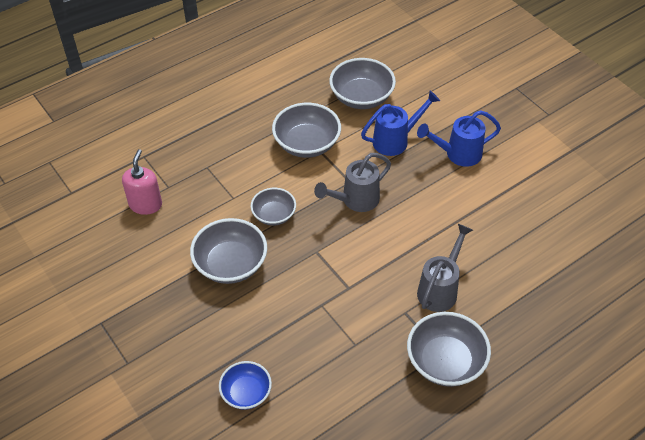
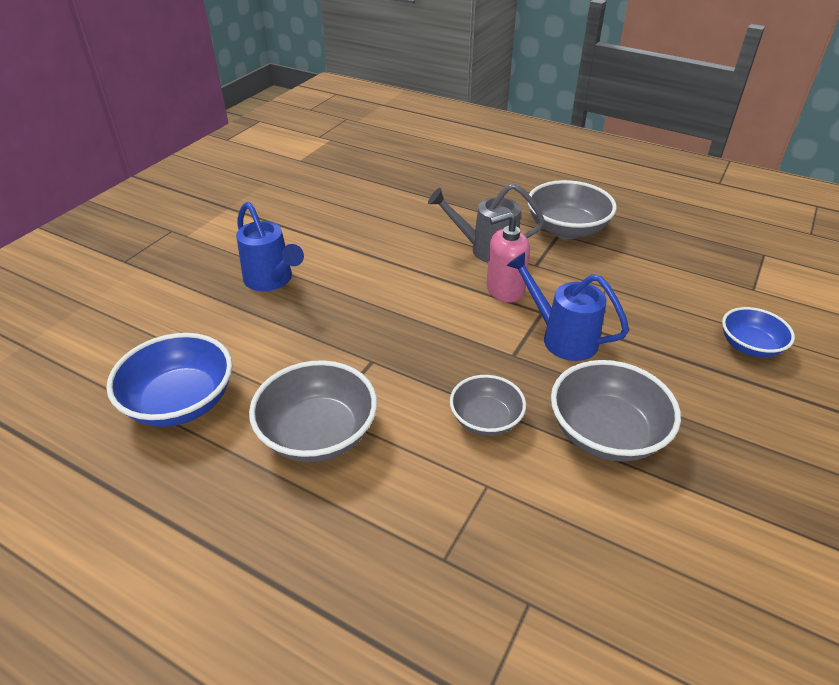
camera: 115 degrees left, 10 degrees down
pink soap dispenser [122,149,162,215] -> pink soap dispenser moved to [487,212,530,303]
grey watering can [314,153,391,212] -> none
grey bowl [329,58,396,109] -> blue bowl [106,333,233,427]
blue watering can [361,91,440,156] -> blue watering can moved to [506,252,629,361]

